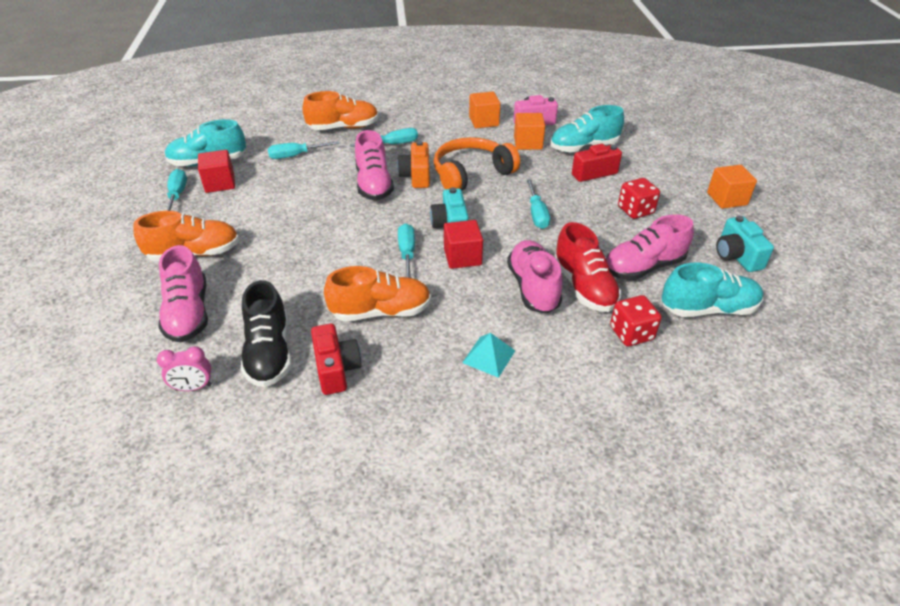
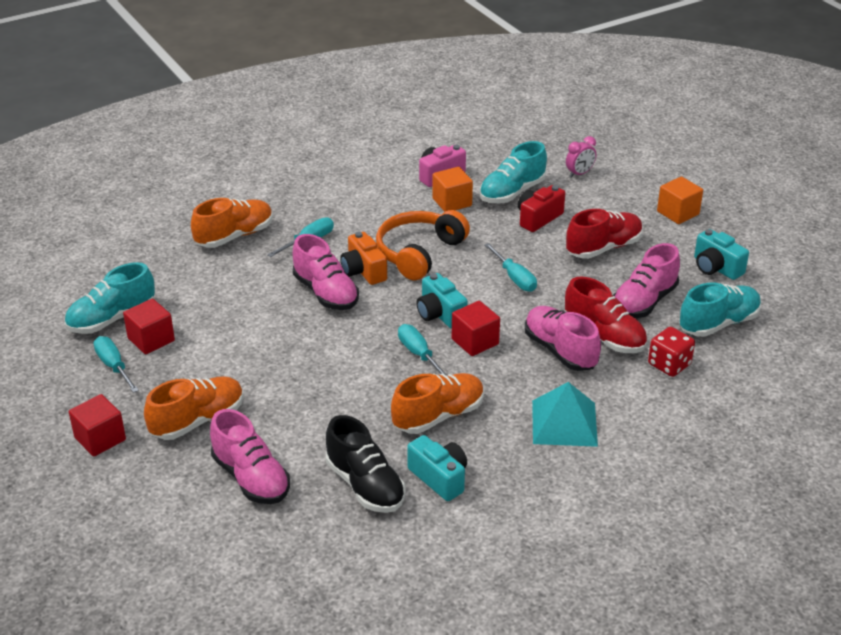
camera: 25 degrees left, 5 degrees down
pink clock [157,346,212,391] -> pink clock moved to [566,136,596,178]
turquoise screwdriver [268,141,339,159] -> none
red camera [311,323,362,395] -> turquoise camera [407,435,467,501]
turquoise pyramid [462,333,515,378] -> turquoise pyramid [532,382,598,447], size x1.63
orange cube [469,92,500,128] -> none
red dice [618,178,660,219] -> red shoe [566,209,643,259]
none -> red cube [69,394,126,457]

